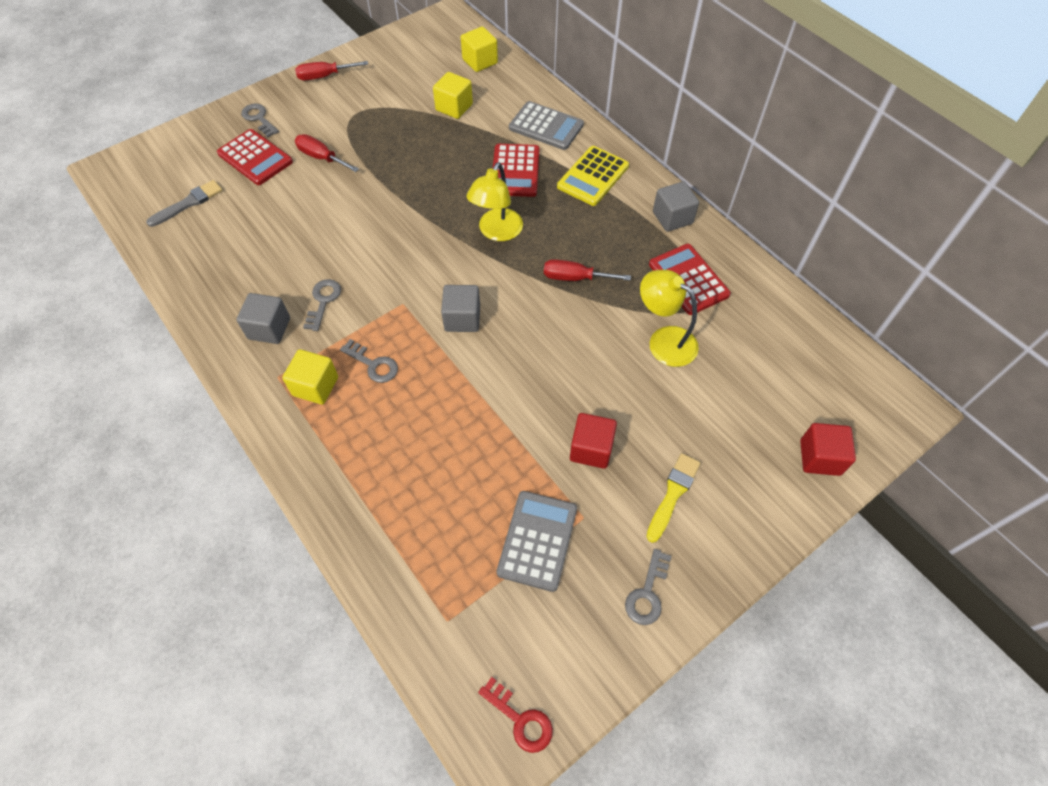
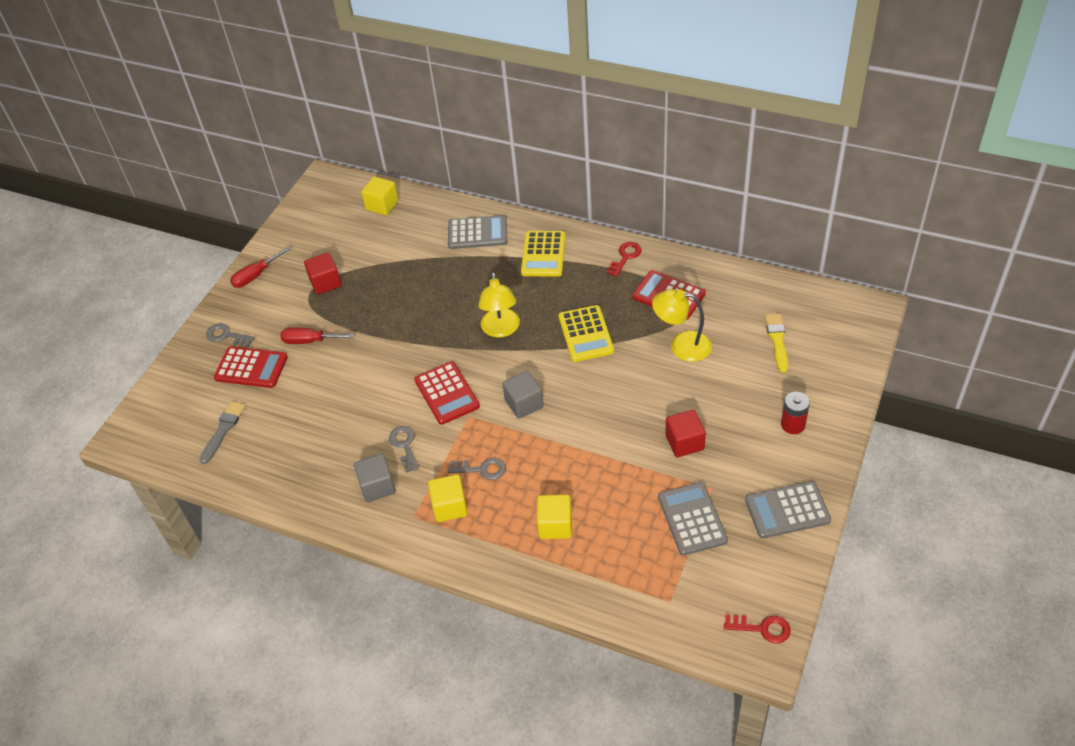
camera: 25 degrees left, 10 degrees down
yellow cube [433,72,473,119] -> yellow cube moved to [537,495,572,539]
red calculator [493,144,539,197] -> red calculator moved to [414,361,480,425]
red screwdriver [544,259,631,281] -> yellow calculator [559,305,614,362]
grey key [625,549,671,625] -> grey calculator [745,481,831,539]
yellow brush [646,453,701,543] -> yellow brush moved to [765,314,788,373]
grey cube [653,181,699,232] -> red key [606,242,642,277]
red cube [800,423,856,476] -> red cube moved to [304,253,341,295]
none -> red battery [781,392,810,434]

